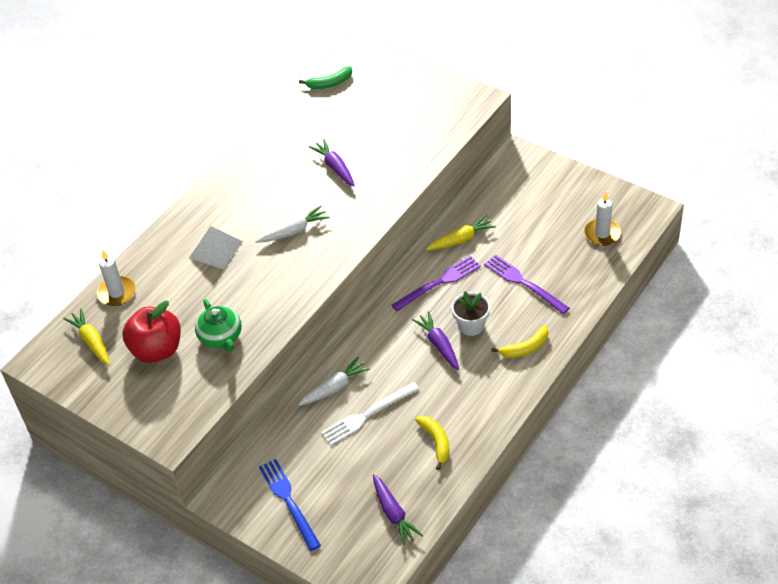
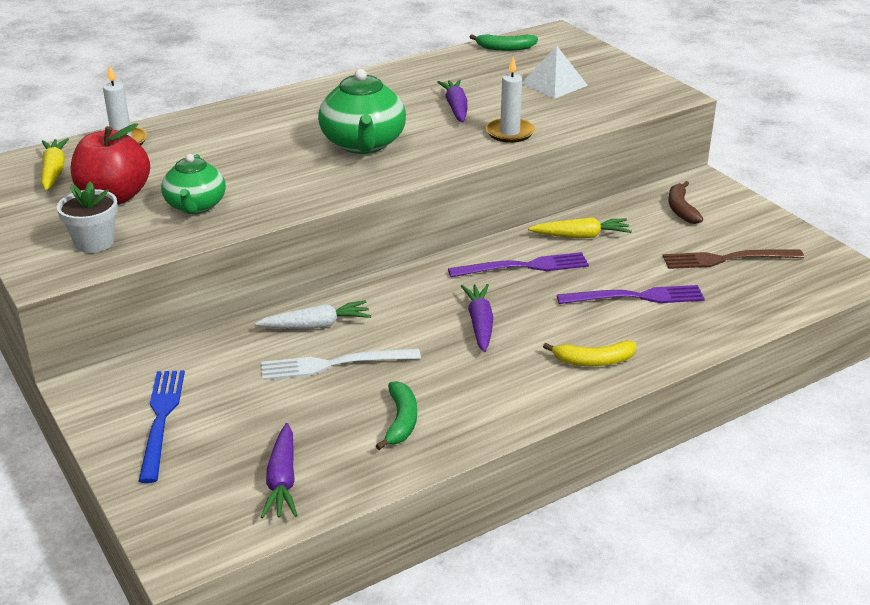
camera: 20 degrees right, 15 degrees down
white pyramid [189,226,243,269] -> white pyramid moved to [522,46,588,99]
white carrot [255,206,330,243] -> green teapot [318,69,406,154]
yellow banana [415,416,450,470] -> green banana [376,381,417,450]
white flower pot [451,291,490,336] -> white flower pot moved to [57,182,118,253]
purple fork [484,255,570,314] -> purple fork turned 105 degrees clockwise [557,285,705,304]
white candle [584,192,621,246] -> white candle moved to [486,57,535,143]
none -> brown fork [663,249,804,269]
none -> brown banana [668,181,703,224]

